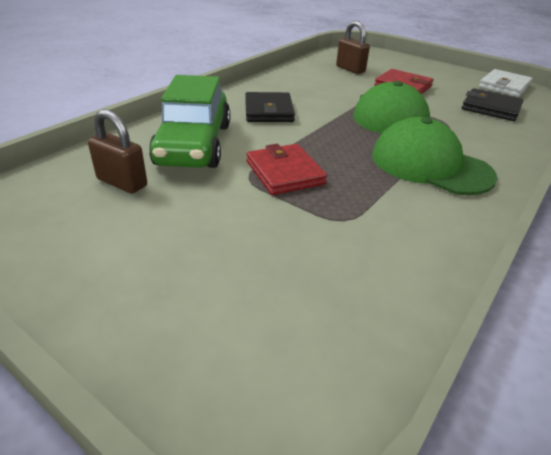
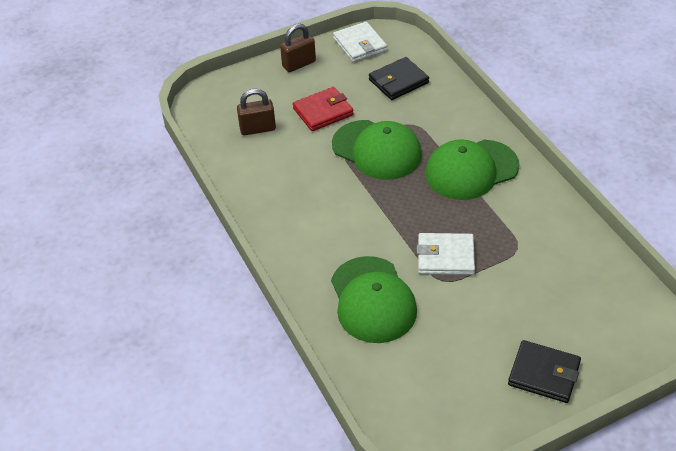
camera: 60 degrees left, 10 degrees up
brown padlock [88,109,147,194] -> brown padlock moved to [280,24,316,72]
green car [149,75,231,168] -> green cap [331,256,417,343]
black wallet [245,92,295,122] -> black wallet moved to [508,340,581,403]
red wallet [247,144,327,195] -> white wallet [417,233,475,275]

